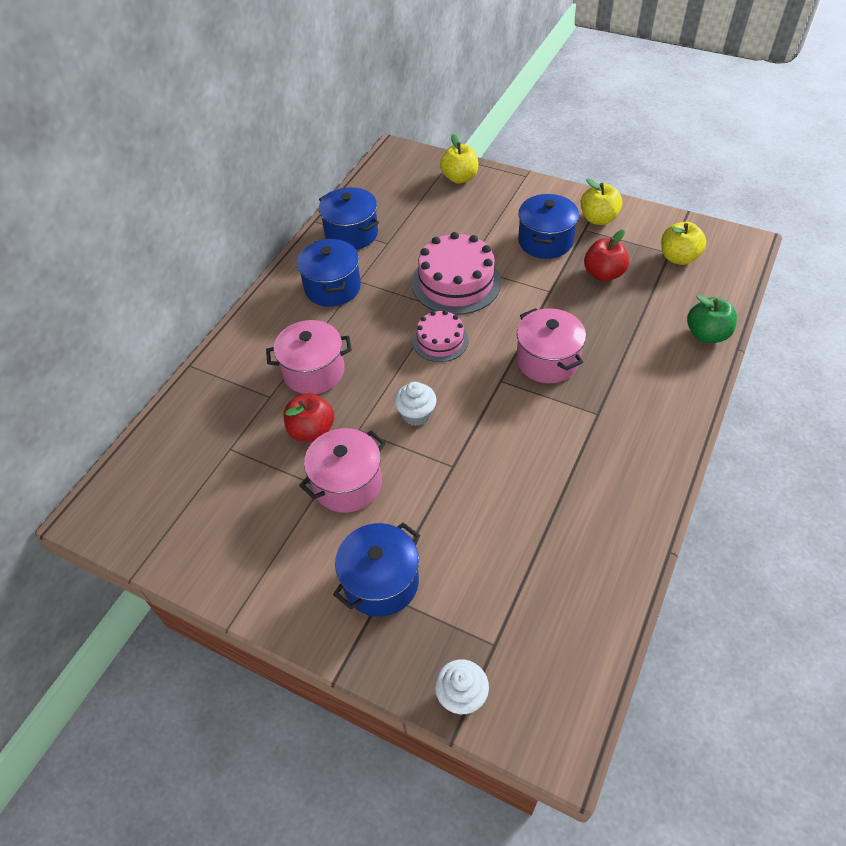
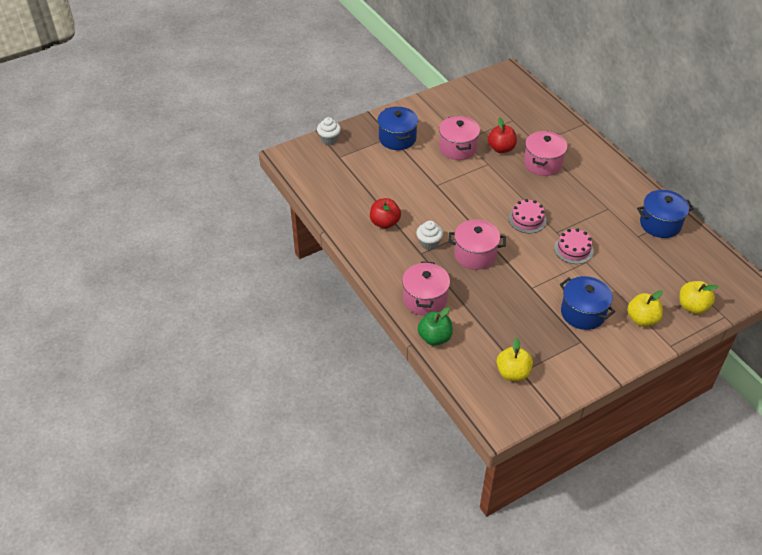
camera: 120 degrees right, 5 degrees down
blue pot [297,238,361,307] -> none
white cupcake [395,382,437,426] -> white cupcake moved to [416,221,443,250]
pink cake [412,232,501,315] -> pink cake [554,228,594,264], size x0.59
yellow apple [580,178,623,225] -> yellow apple moved to [627,290,663,326]
red apple [584,230,629,282] -> red apple moved to [370,198,401,229]
none -> pink pot [402,261,450,316]

